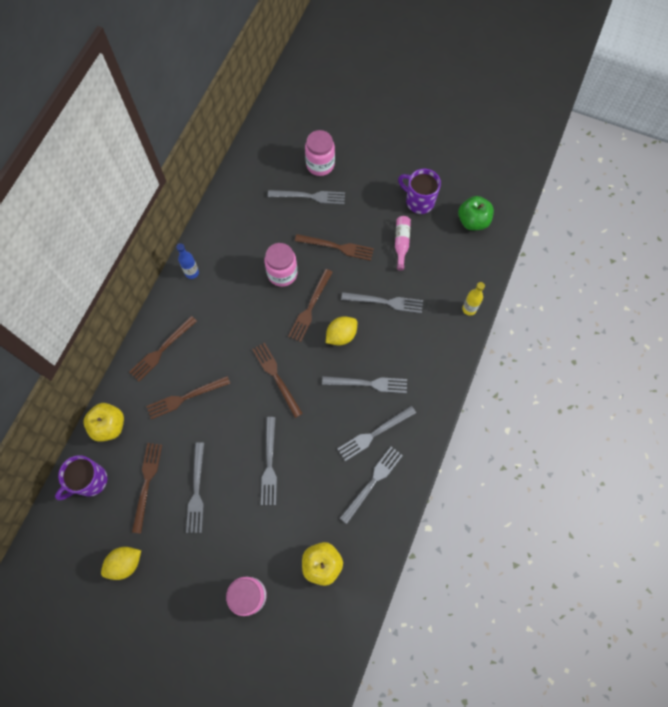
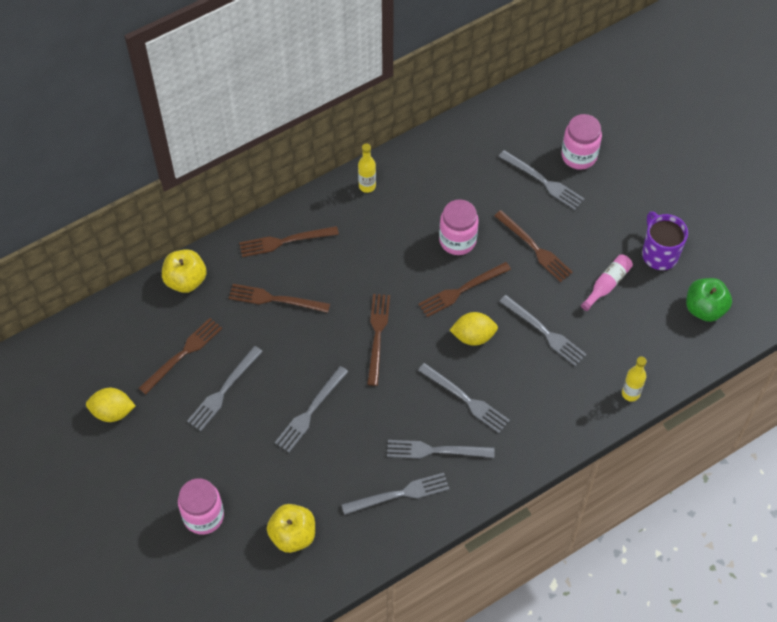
camera: 35 degrees right, 10 degrees down
purple mug [55,455,107,500] -> none
blue bottle [176,243,199,279] -> yellow bottle [358,143,376,193]

